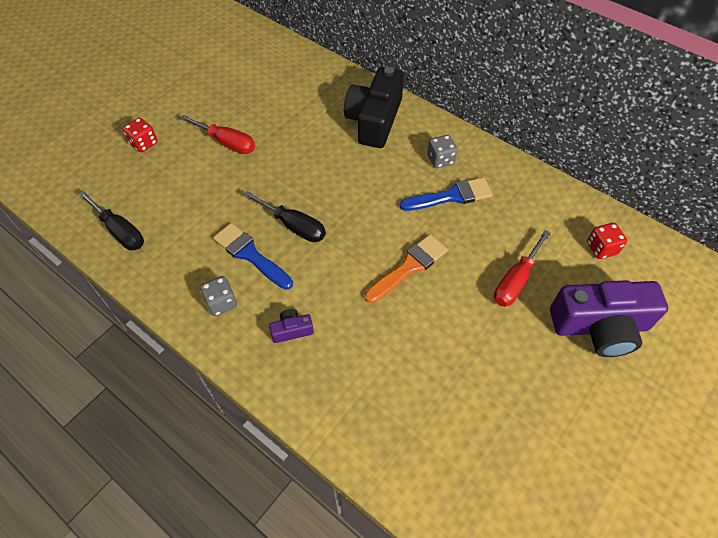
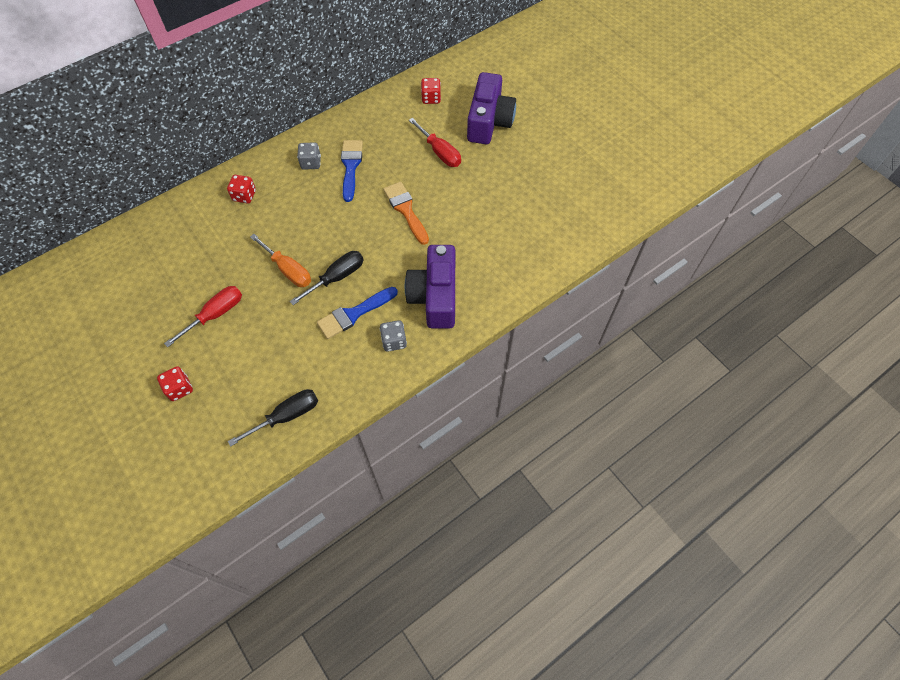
camera: 75 degrees left, 5 degrees up
purple camera [269,309,314,343] -> purple camera [405,245,455,329], size x2.35
black camera [344,67,404,148] -> red dice [227,175,256,203]
none -> orange screwdriver [250,234,311,287]

